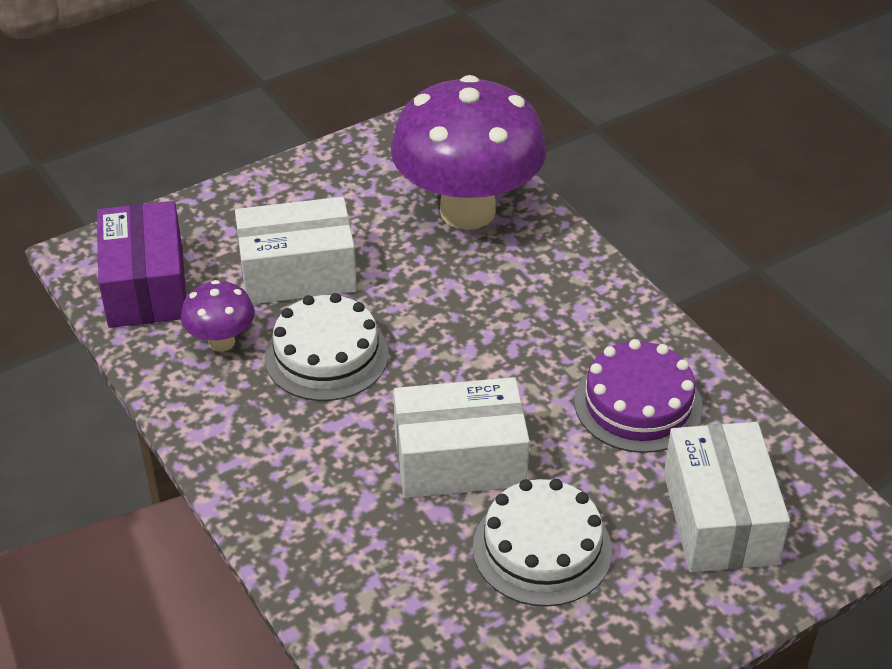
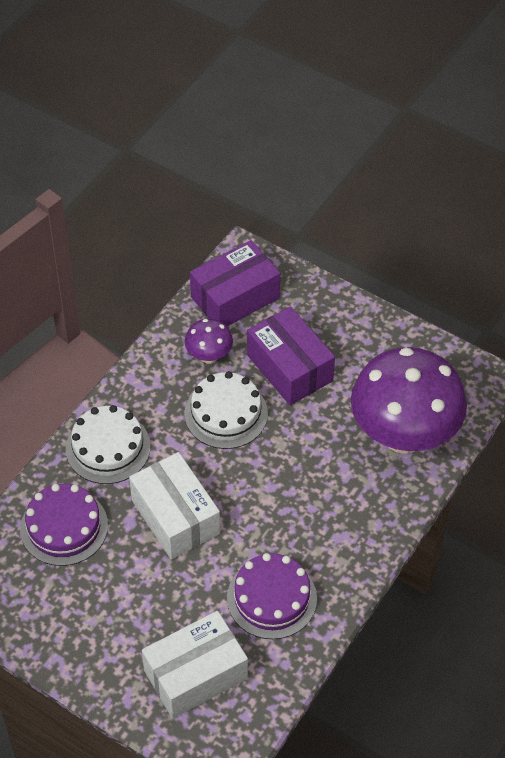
camera: 65 degrees right, 10 degrees up
white box [235,197,357,304] -> purple box [247,306,335,405]
white cake [473,479,612,607] -> white cake moved to [66,405,151,484]
none -> purple cake [20,484,108,566]

